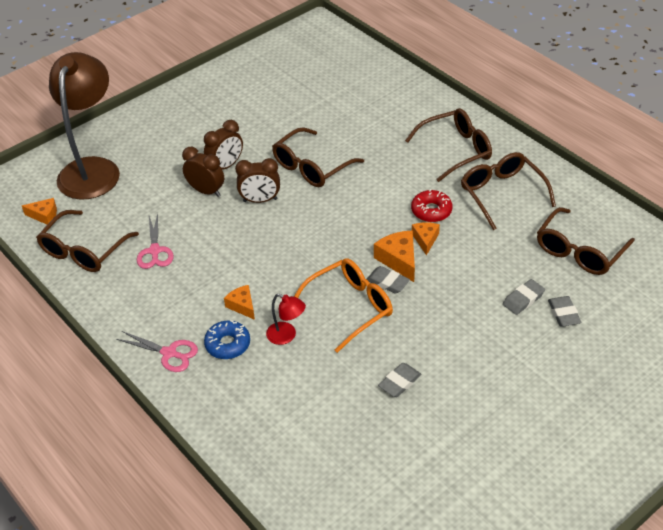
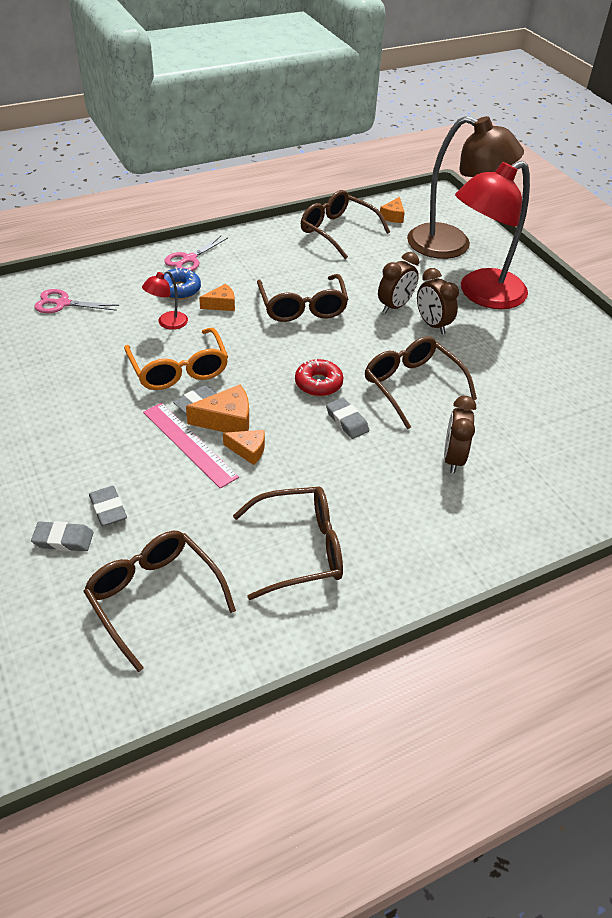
camera: 100 degrees right, 0 degrees up
pink scissors [137,213,174,269] -> pink scissors moved to [34,289,120,313]
brown clock [235,158,280,203] -> brown clock moved to [444,396,476,473]
grey eraser [378,363,421,397] -> grey eraser moved to [326,398,369,439]
brown glasses [405,108,492,182] -> brown glasses moved to [257,274,349,322]
red donut [411,189,453,222] -> red donut moved to [295,358,343,396]
none -> pink ruler [143,403,239,489]
none -> red lamp [455,161,530,309]

